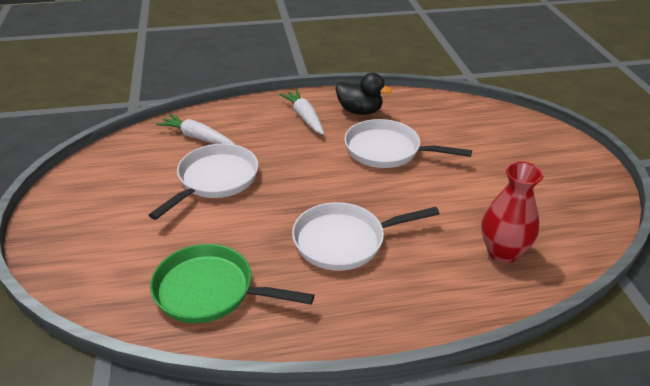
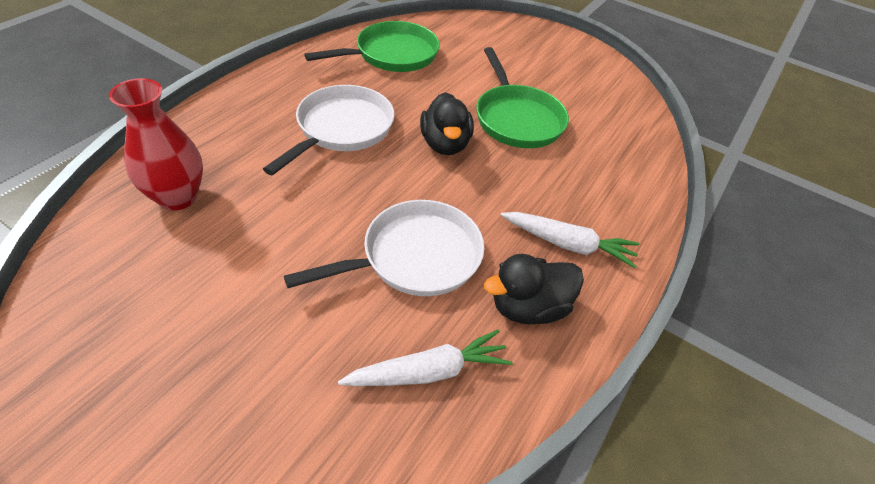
camera: 130 degrees right, 10 degrees up
white pan [149,144,258,220] -> green pan [476,47,569,148]
white carrot [156,114,236,145] -> white carrot moved to [338,329,513,386]
none -> black duck [420,92,474,155]

